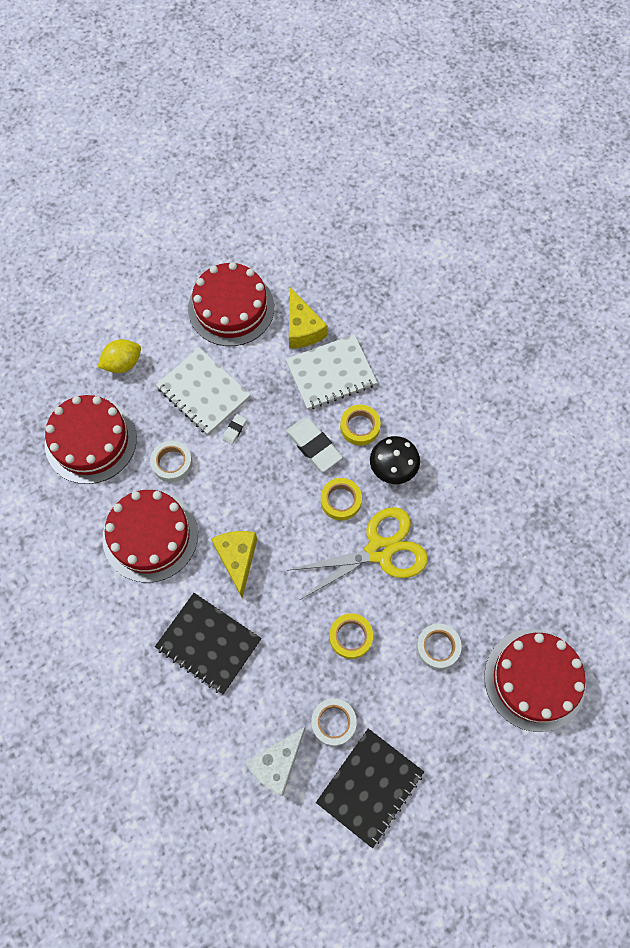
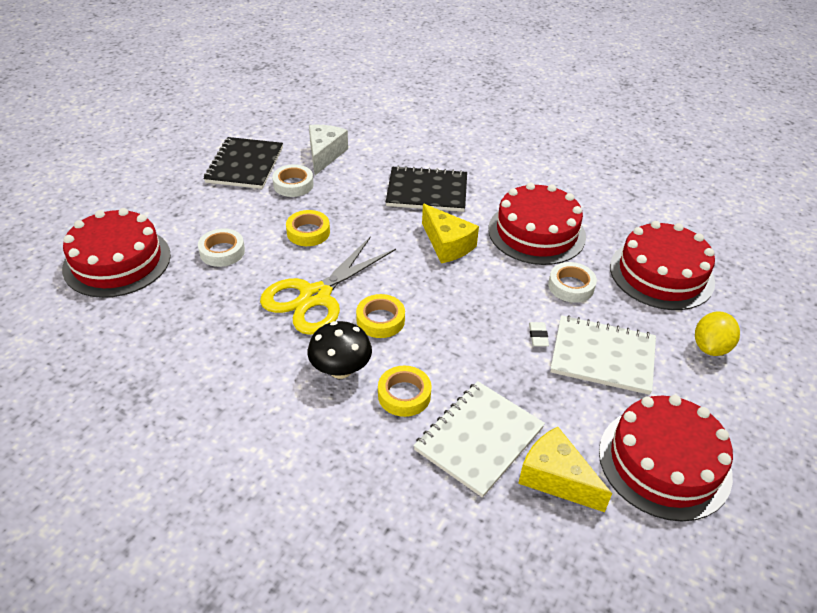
camera: 150 degrees right, 25 degrees down
white eraser [286,417,343,472] -> none

